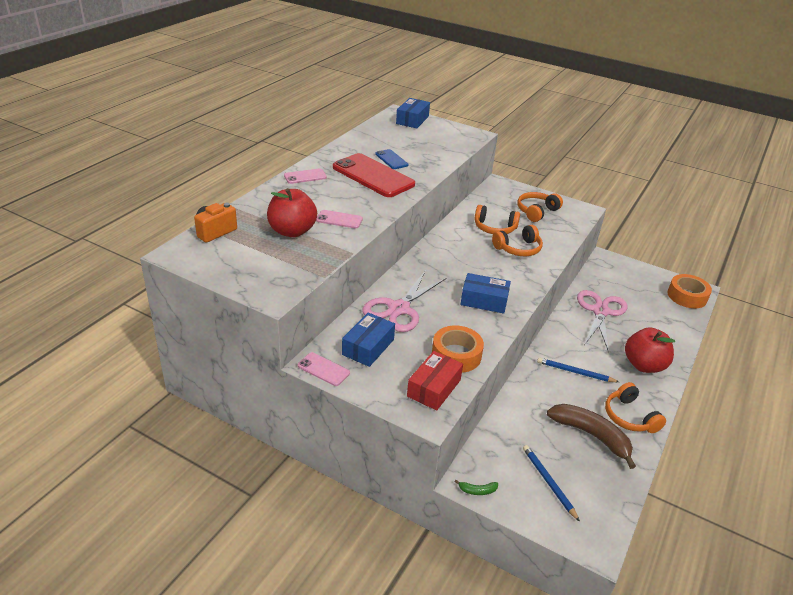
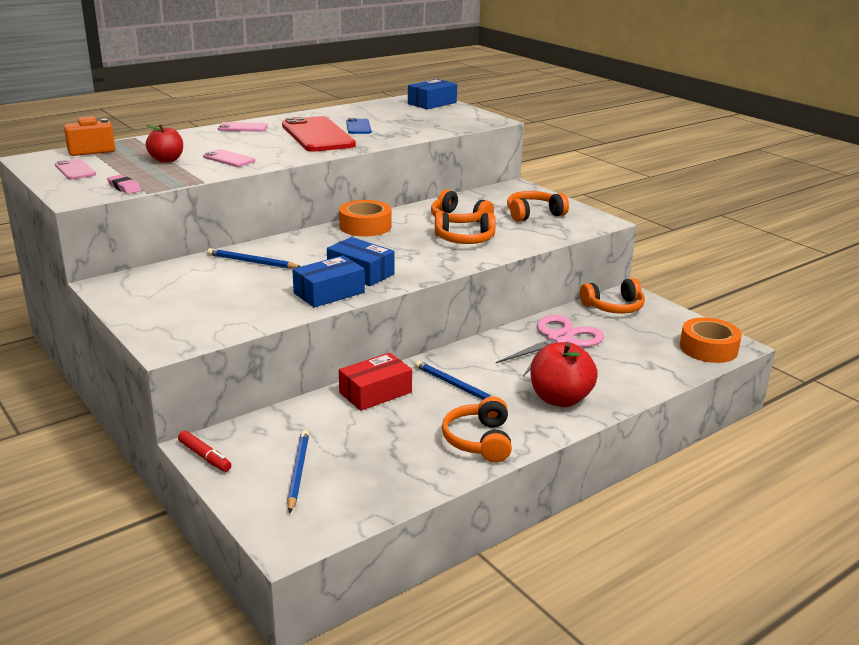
camera: 25 degrees right, 10 degrees down
red apple [267,188,317,237] -> red apple [146,124,183,163], size x0.64
pink phone [298,352,350,386] -> pink phone moved to [55,159,96,180]
blue box [342,313,395,367] -> blue box moved to [292,256,365,308]
pink scissors [362,271,446,332] -> blue pencil [207,248,301,269]
red box [407,351,463,411] -> red box moved to [339,353,412,411]
orange tape [432,325,484,373] -> orange tape moved to [339,200,392,236]
green banana [455,480,498,495] -> red marker [178,431,231,472]
brown banana [547,404,636,469] -> none
none -> pink eraser [107,175,141,194]
none -> orange headphones [580,278,645,314]

